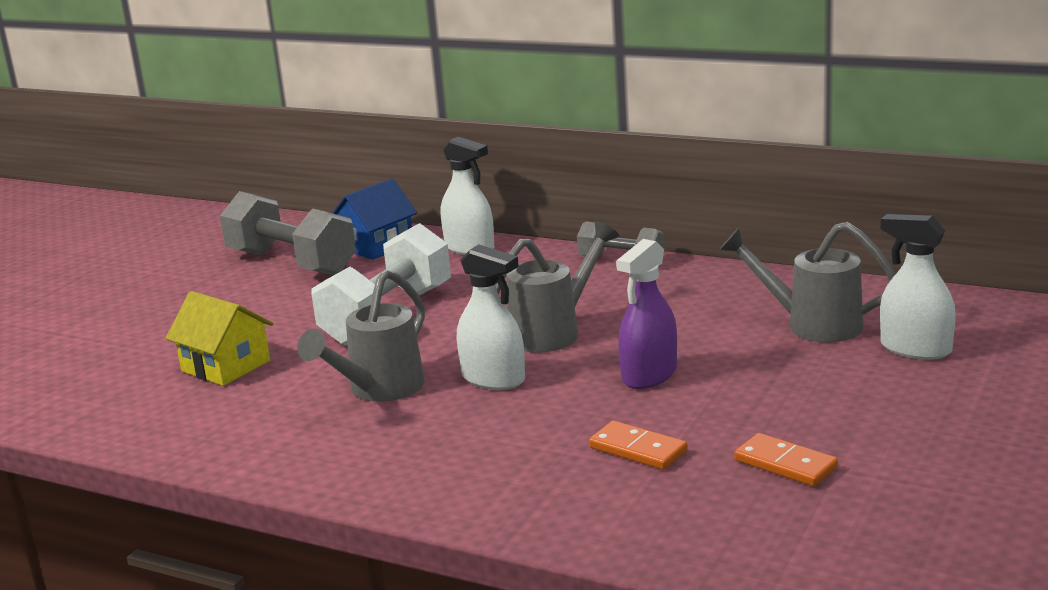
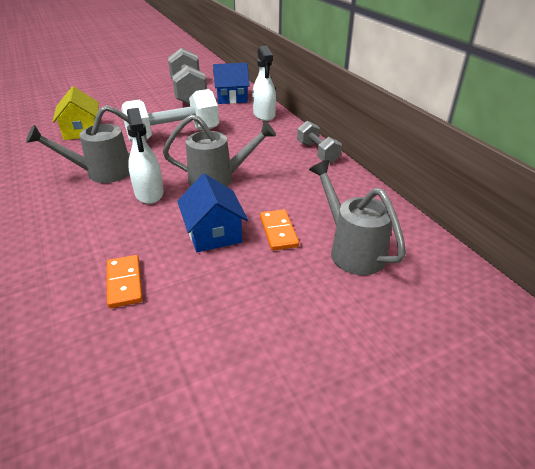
camera: 35 degrees right, 15 degrees up
purple spray bottle [616,239,677,389] -> blue house [177,174,248,252]
orange domino [734,433,838,486] -> orange domino moved to [260,209,299,251]
white spray bottle [880,214,956,360] -> none

